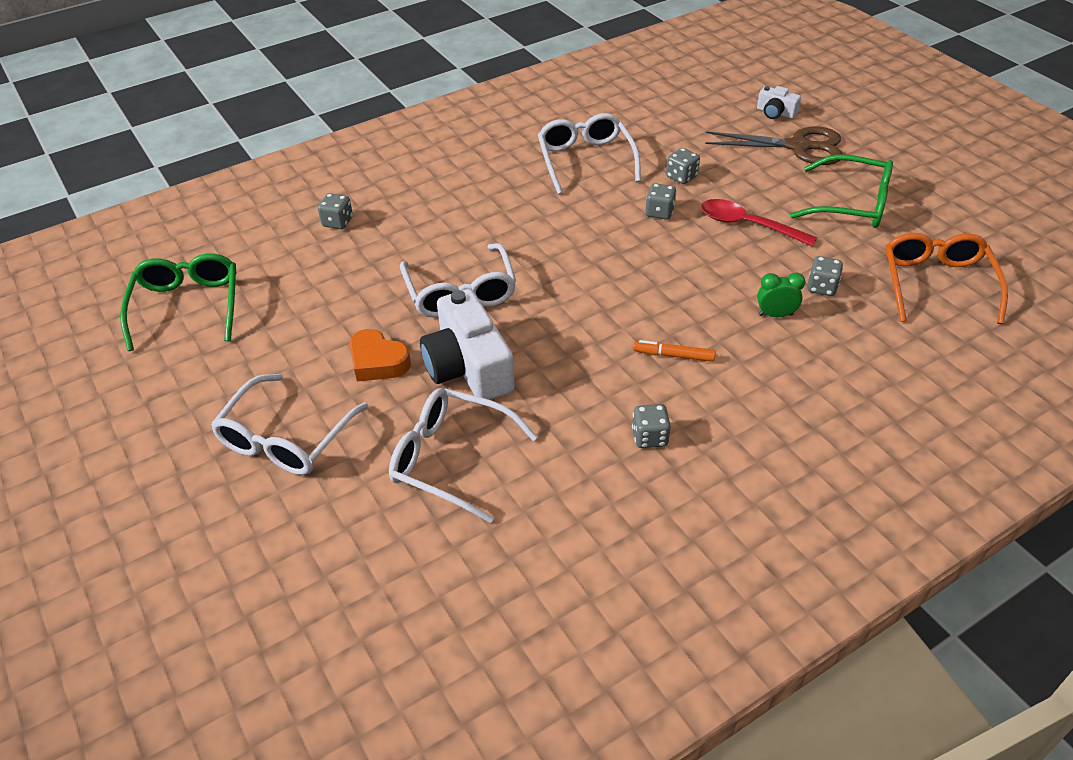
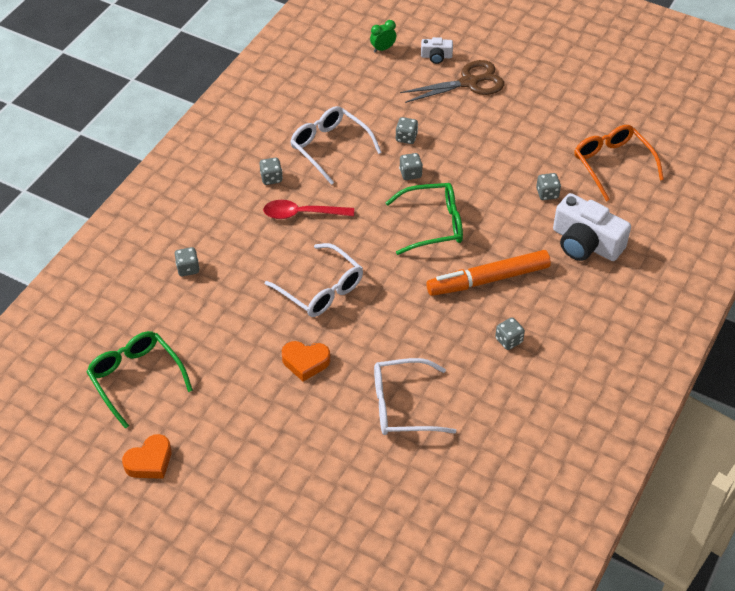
camera: 30 degrees left, 5 degrees up
white glasses [211,374,368,475] -> none
white camera [420,289,515,400] -> white camera moved to [553,193,631,261]
orange marker [633,340,715,362] -> orange marker [426,250,551,296], size x2.27
red spoon [701,199,817,247] -> red spoon moved to [263,200,354,219]
green clock [757,273,805,317] -> green clock moved to [370,20,396,52]
green glasses [790,154,893,228] -> green glasses moved to [385,183,463,255]
none -> orange heart [122,434,172,479]
none -> grey dice [259,157,283,185]

